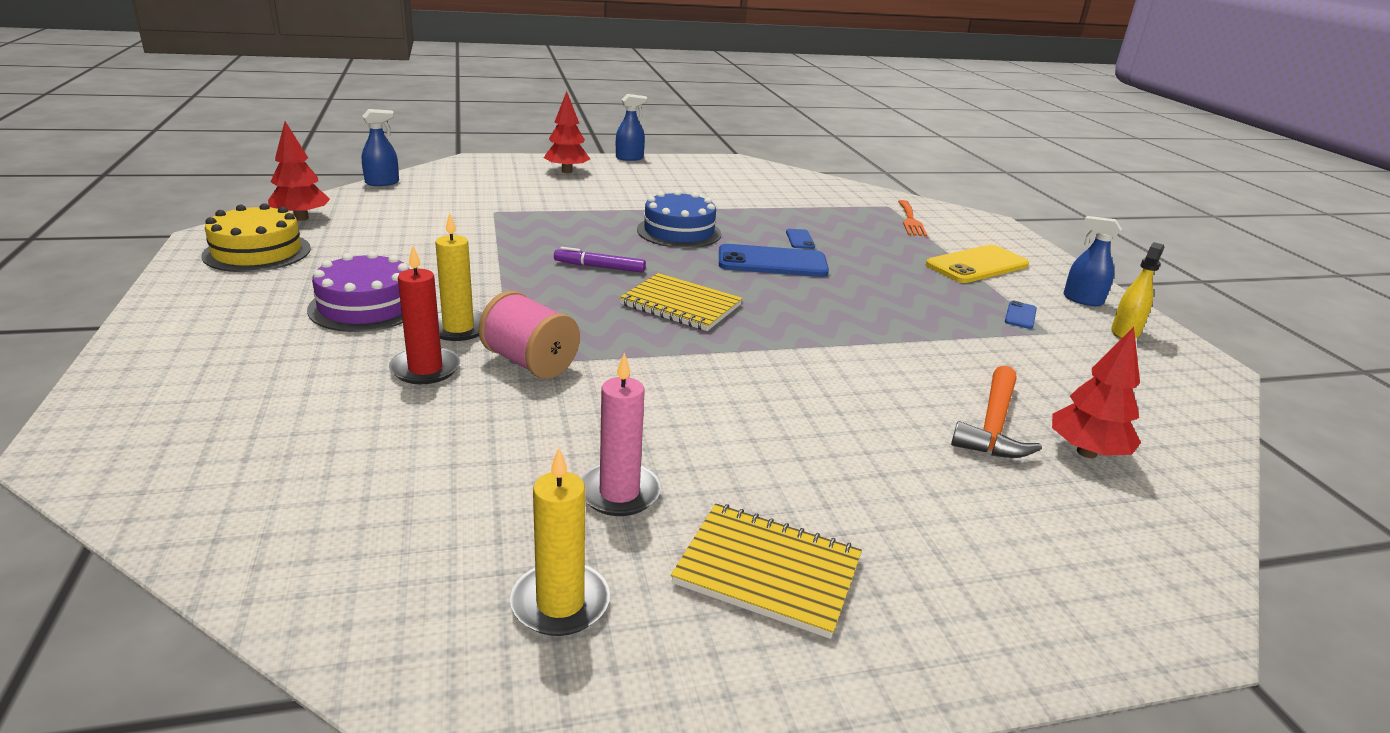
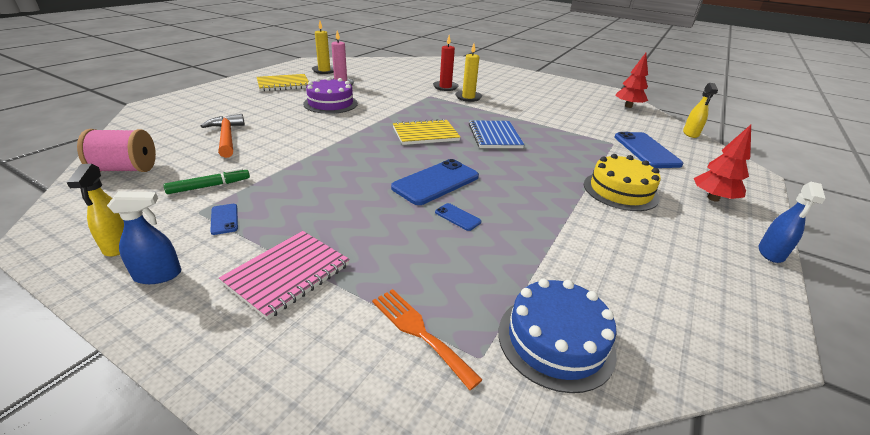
camera: 135 degrees right, 5 degrees up
yellow cake [201,203,311,272] -> yellow cake moved to [584,154,661,211]
purple cake [307,251,409,332] -> purple cake moved to [303,77,358,114]
blue spray bottle [362,109,399,186] -> yellow spray bottle [683,83,718,138]
pink spool [479,291,580,379] -> pink spool moved to [77,129,156,172]
purple marker [554,247,646,273] -> blue notebook [469,120,525,148]
blue cake [637,190,721,248] -> blue cake moved to [498,279,617,393]
yellow phone [926,245,1029,283] -> pink notebook [219,231,350,320]
red tree [1052,327,1141,458] -> none
none -> green marker [163,168,250,194]
none -> blue phone [614,132,683,168]

